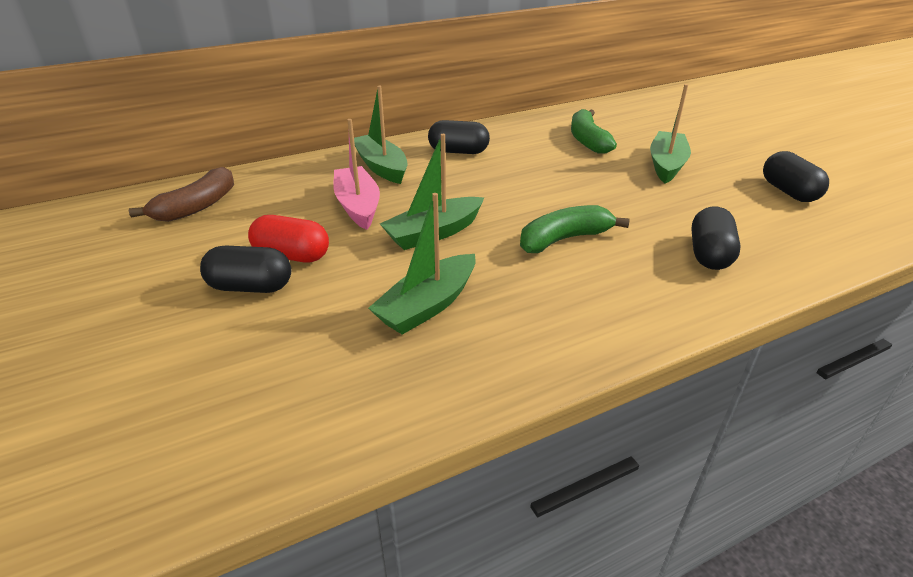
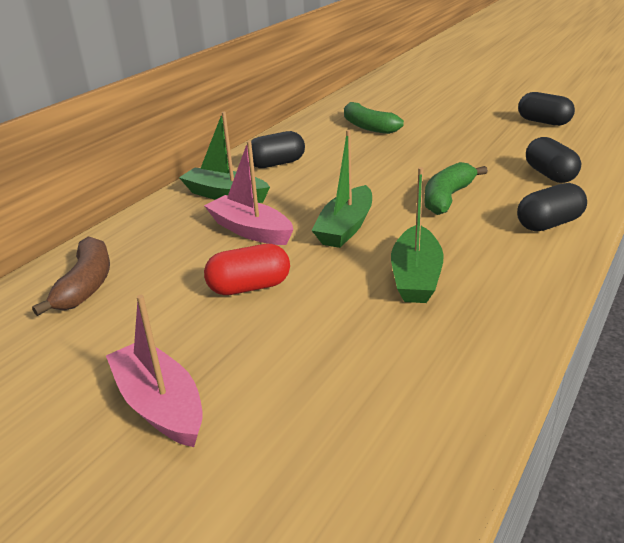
camera: 30 degrees left, 5 degrees down
black capsule [200,245,291,293] -> black capsule moved to [517,183,587,231]
green boat [650,84,691,183] -> none
none -> pink boat [106,295,203,447]

